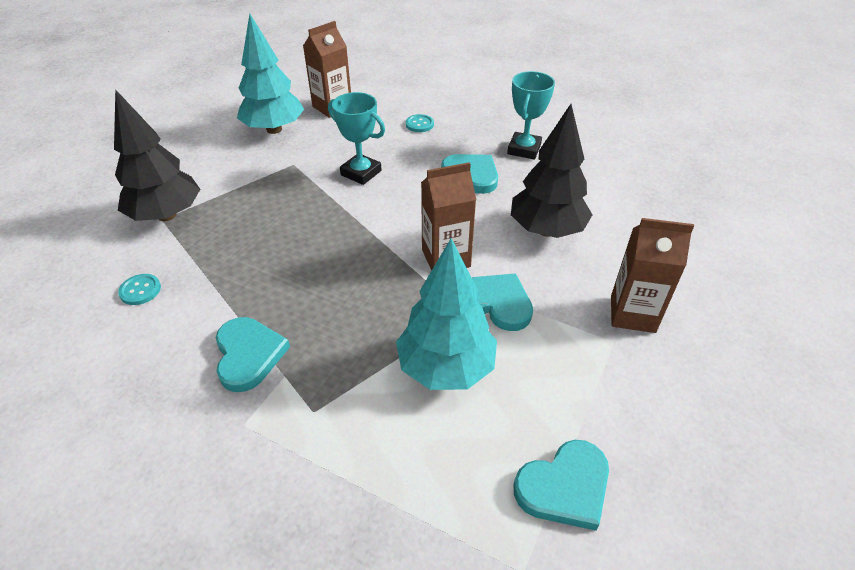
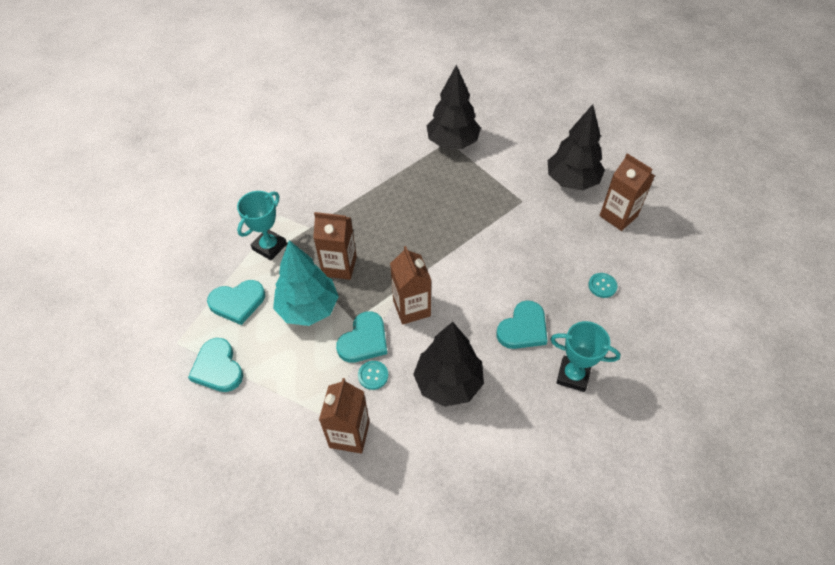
camera: 90 degrees right, 10 degrees up
turquoise button [118,274,161,305] -> turquoise button moved to [358,361,388,390]
turquoise heart [216,317,290,392] -> turquoise heart moved to [207,280,265,325]
turquoise tree [237,14,304,134] -> black tree [548,104,605,190]
turquoise trophy [328,92,385,185] -> turquoise trophy moved to [237,191,287,260]
none -> brown carton [313,212,357,280]

